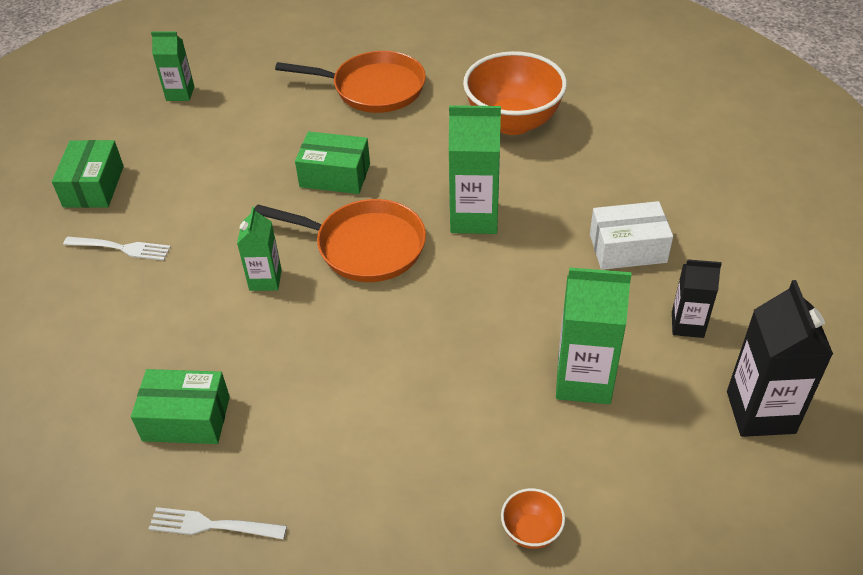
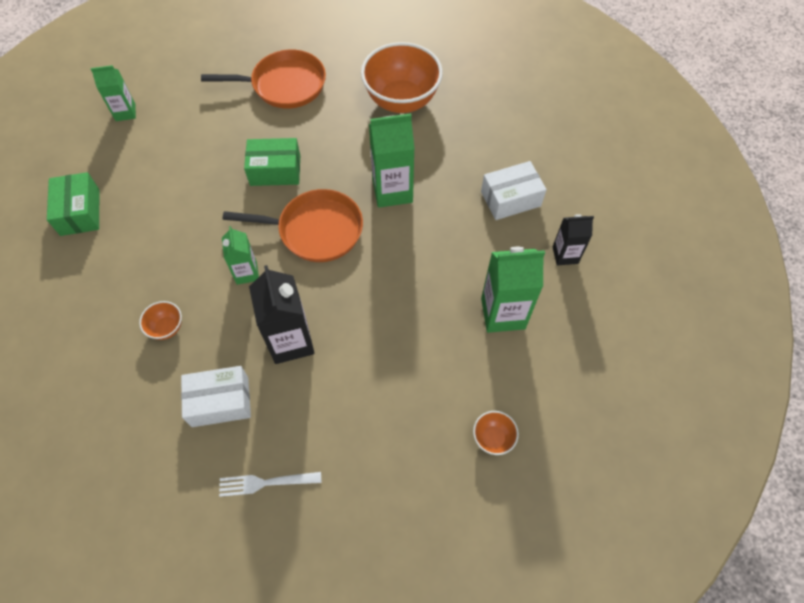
camera: 15 degrees left, 15 degrees up
white fork [63,237,171,260] -> none
green box [131,369,230,444] -> white box [181,366,251,427]
black carton [727,280,833,437] -> black carton moved to [249,265,314,364]
none -> orange bowl [139,301,182,340]

